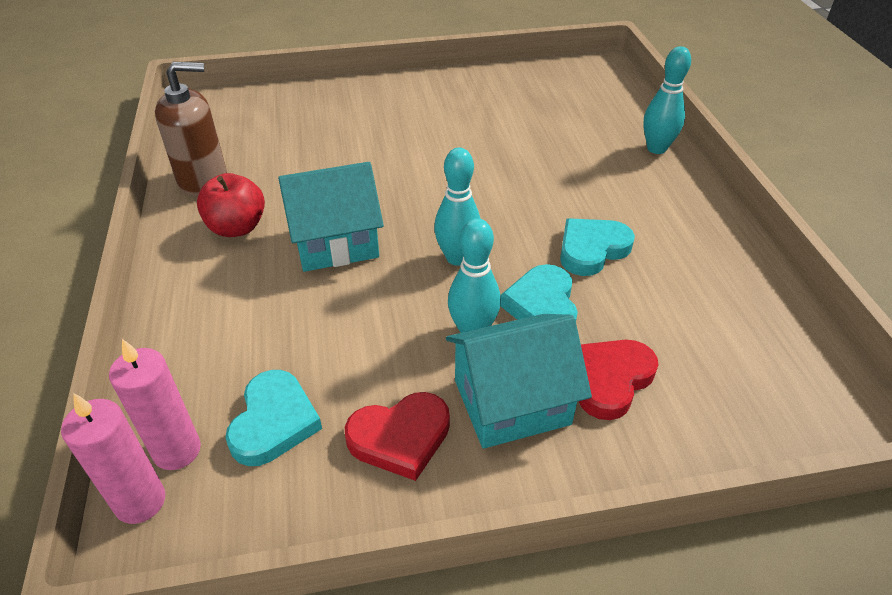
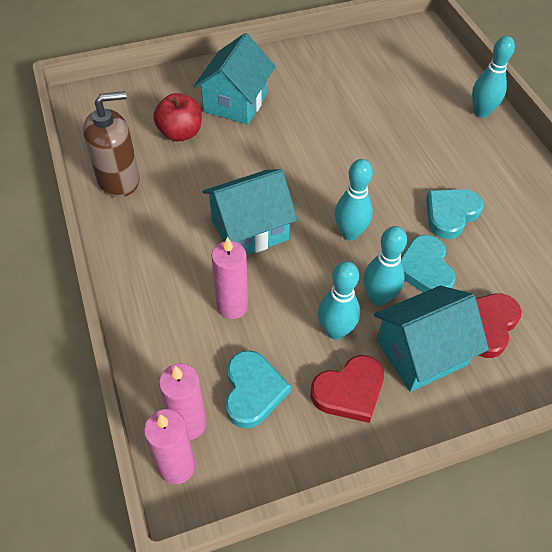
camera: 10 degrees left, 10 degrees up
red apple [197,173,265,237] -> red apple moved to [153,93,202,141]
none -> turquoise house [193,33,275,124]
none -> pink candle [211,237,248,319]
none -> turquoise bowling pin [318,261,360,340]

